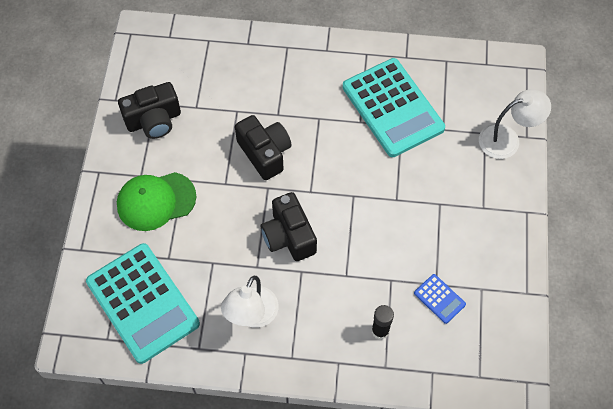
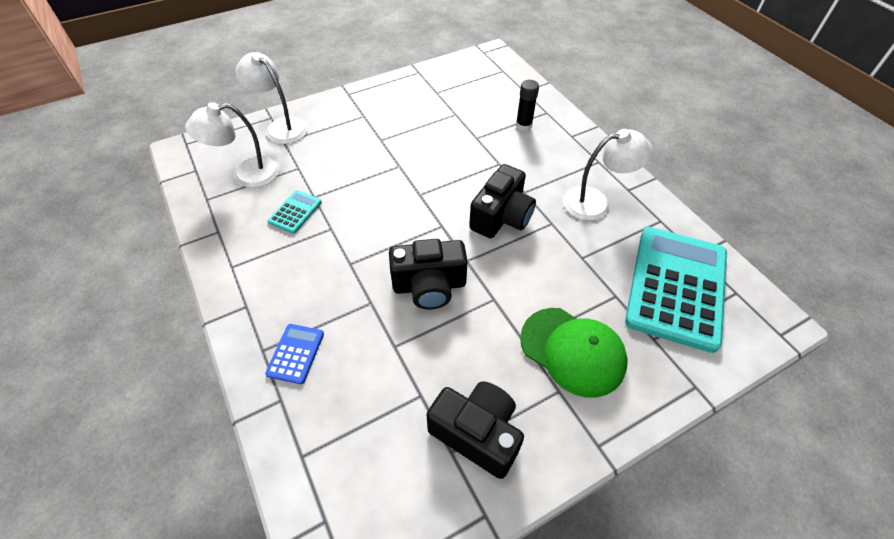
camera: 125 degrees left, 10 degrees down
black camera [235,115,292,180] -> black camera turned 120 degrees counterclockwise [389,239,468,310]
turquoise calculator [343,58,445,157] -> turquoise calculator [268,190,322,234], size x0.42
blue calculator [414,274,466,324] -> blue calculator moved to [265,324,324,384]
none -> white lamp [185,102,279,188]

